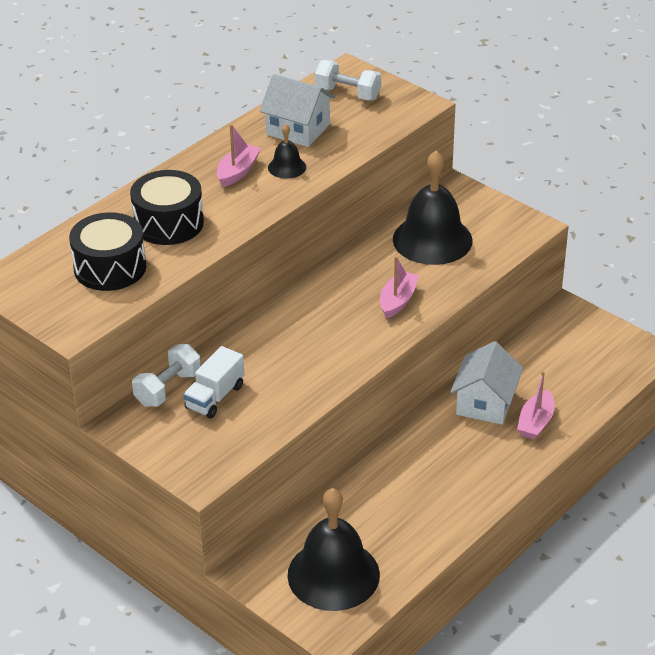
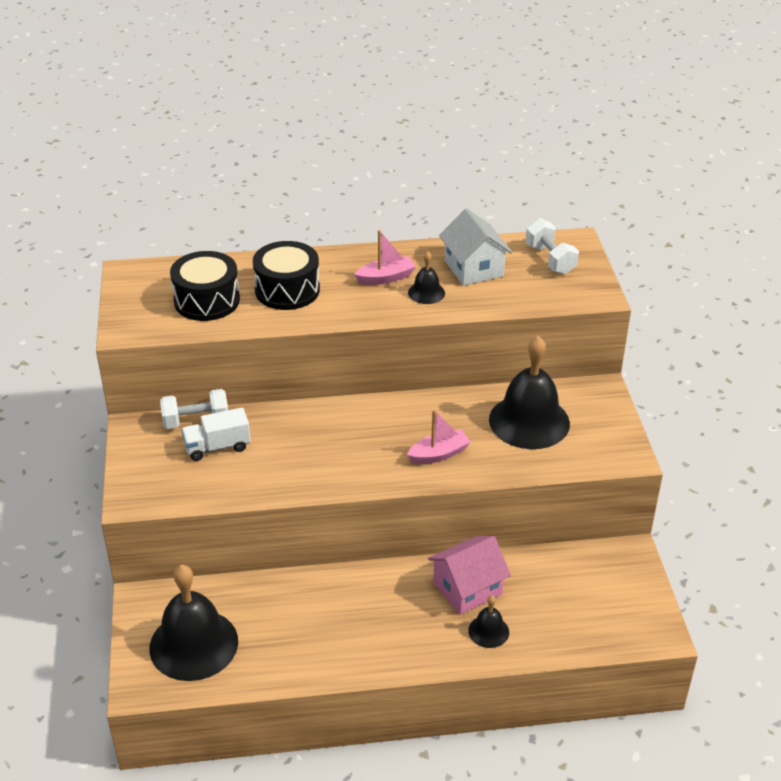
camera: 40 degrees right, 0 degrees up
white house [451,341,523,425] -> pink house [428,536,511,615]
pink boat [517,371,555,440] -> black bell [468,595,509,648]

